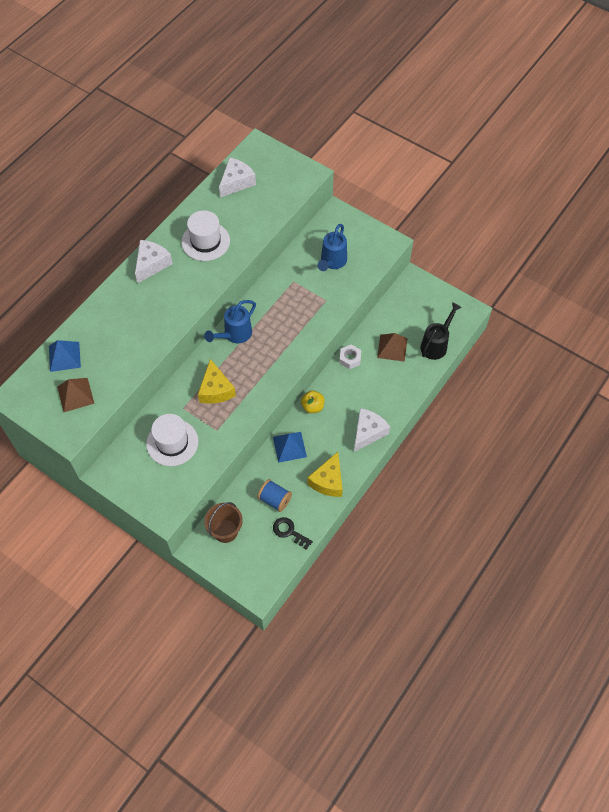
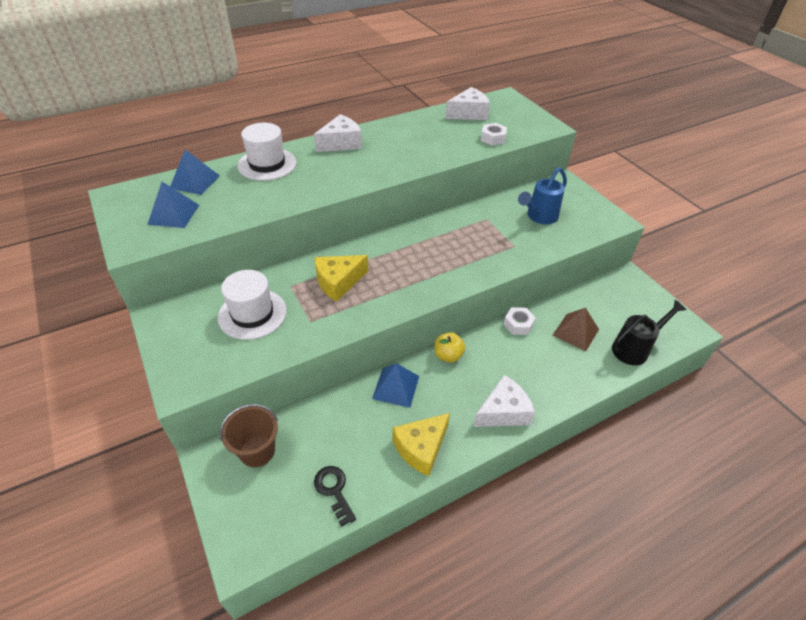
camera: 25 degrees right, 15 degrees down
brown pyramid [57,378,95,412] -> blue pyramid [147,182,199,228]
white hat [181,210,230,261] -> white hat moved to [237,123,296,181]
yellow cheese [198,359,236,404] -> yellow cheese turned 45 degrees clockwise [315,255,368,302]
blue watering can [204,300,256,343] -> none
blue spool [257,479,292,512] -> none
none -> white nut [481,123,507,146]

